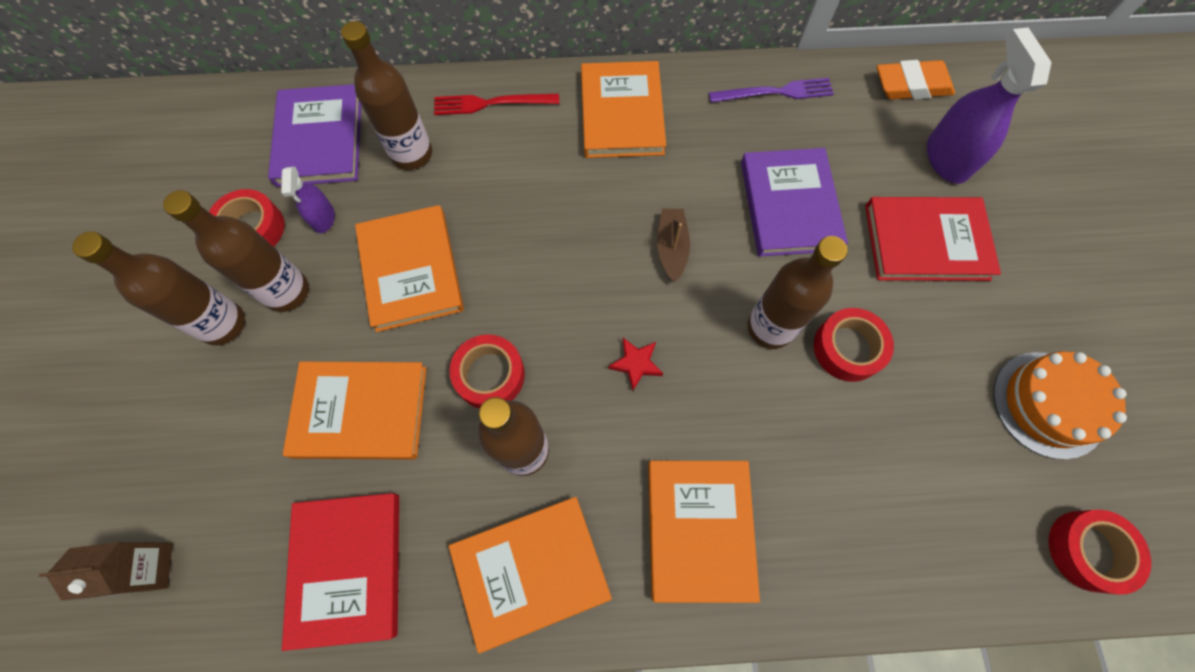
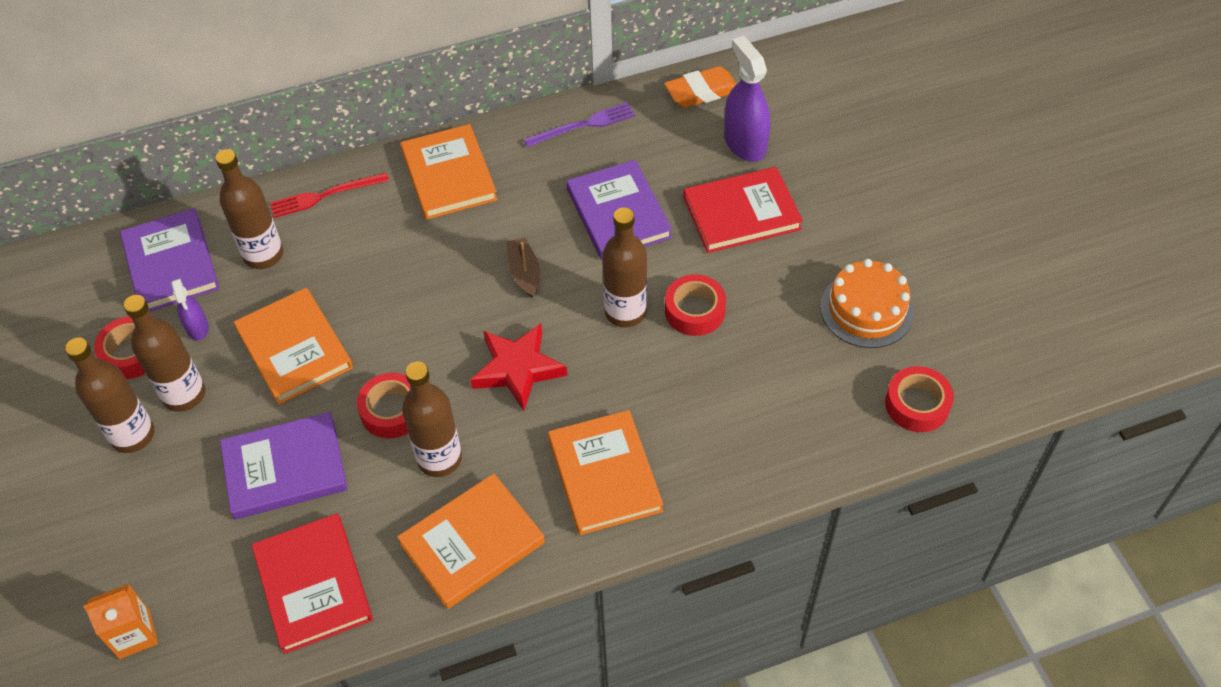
camera: 15 degrees left, 15 degrees down
brown carton [39,542,173,601] -> orange carton [83,584,158,659]
orange book [283,362,427,460] -> purple book [220,412,348,519]
red star [608,338,663,391] -> red star [471,324,567,411], size x1.96

